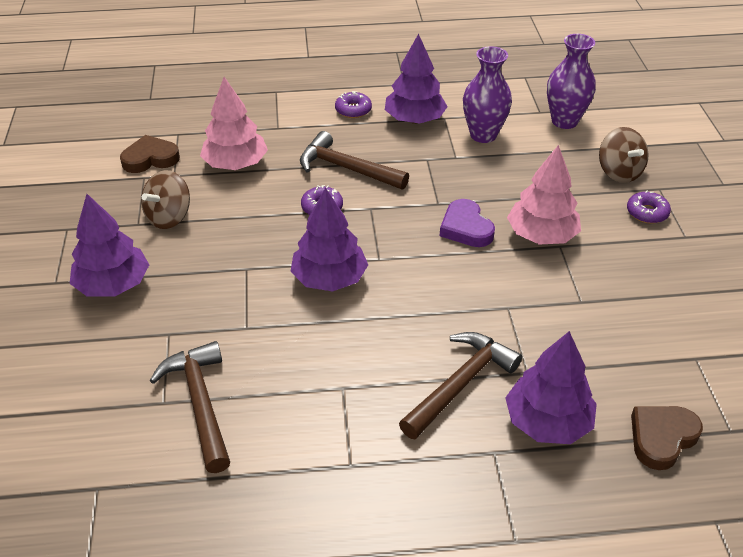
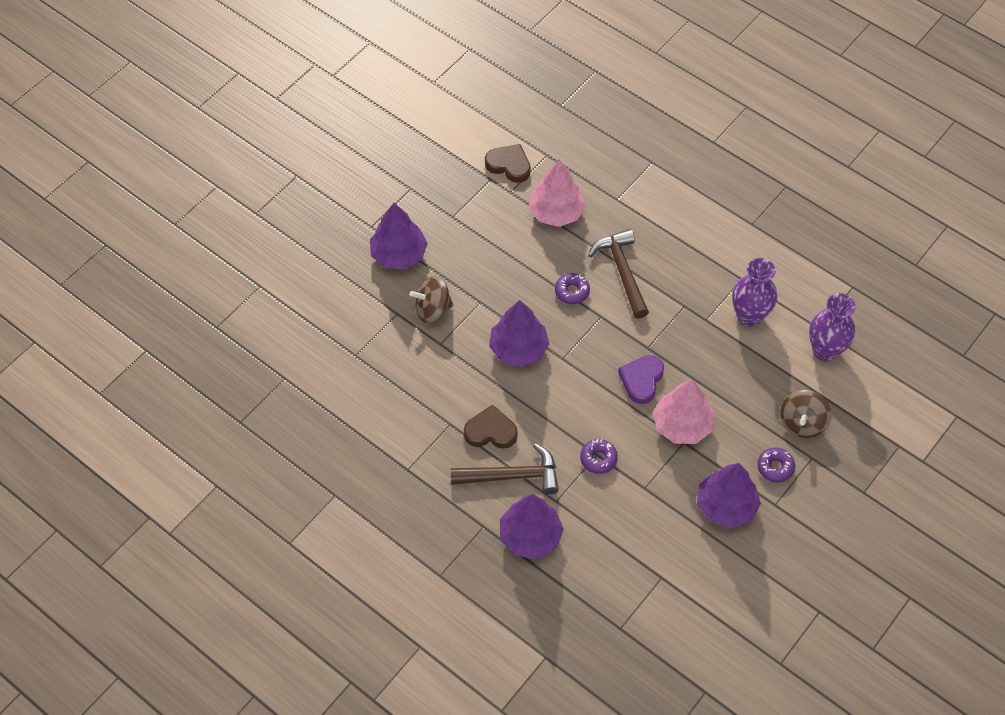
camera: 45 degrees right, 15 degrees up
brown spinning top [141,170,190,229] -> brown spinning top moved to [410,276,453,323]
brown hammer [149,341,230,473] -> none
purple donut [335,91,372,118] -> purple donut moved to [580,439,618,474]
purple tree [385,34,448,124] -> purple tree moved to [697,463,761,529]
brown heart [631,406,703,470] -> brown heart moved to [464,405,518,449]

